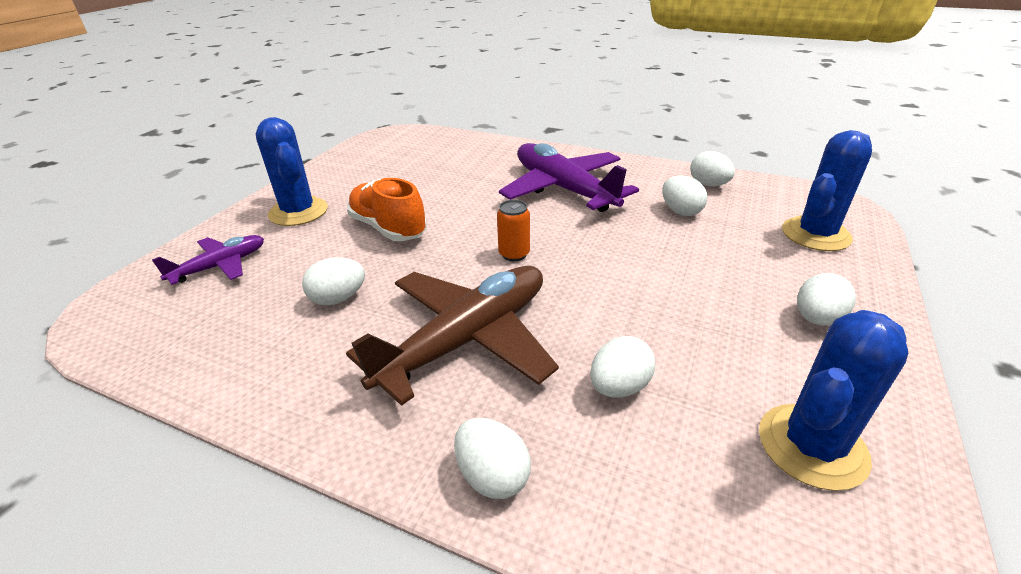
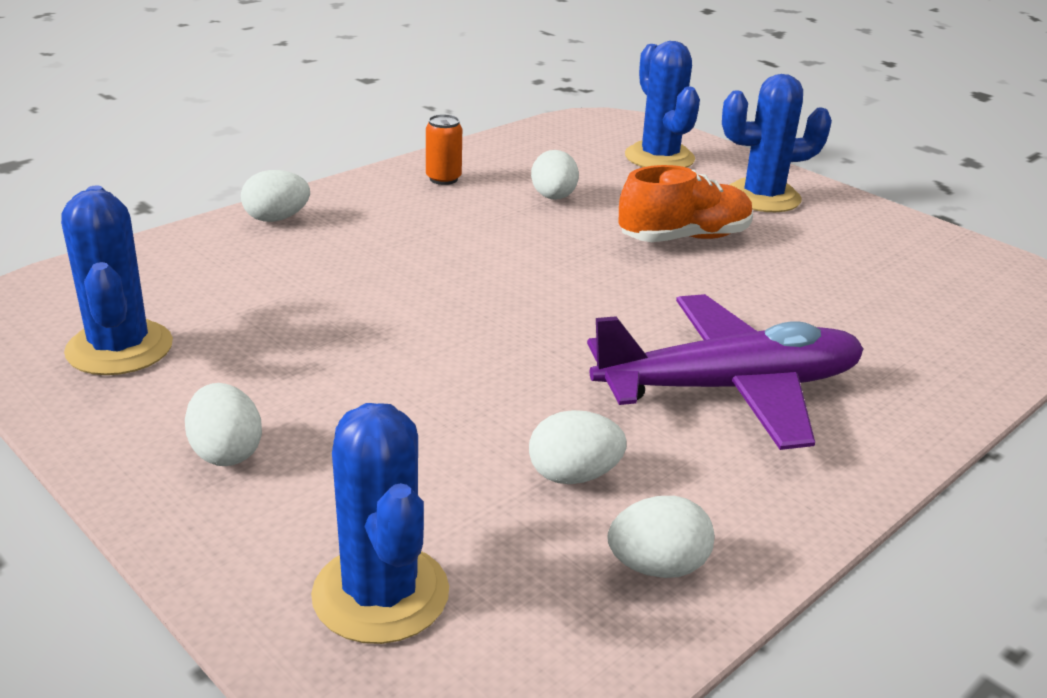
camera: 110 degrees right, 5 degrees down
purple plane [152,235,264,285] -> blue cactus [625,41,700,168]
brown plane [346,266,559,406] -> none
orange can [497,200,530,261] -> orange can moved to [426,114,462,185]
white egg [590,336,655,398] -> none

